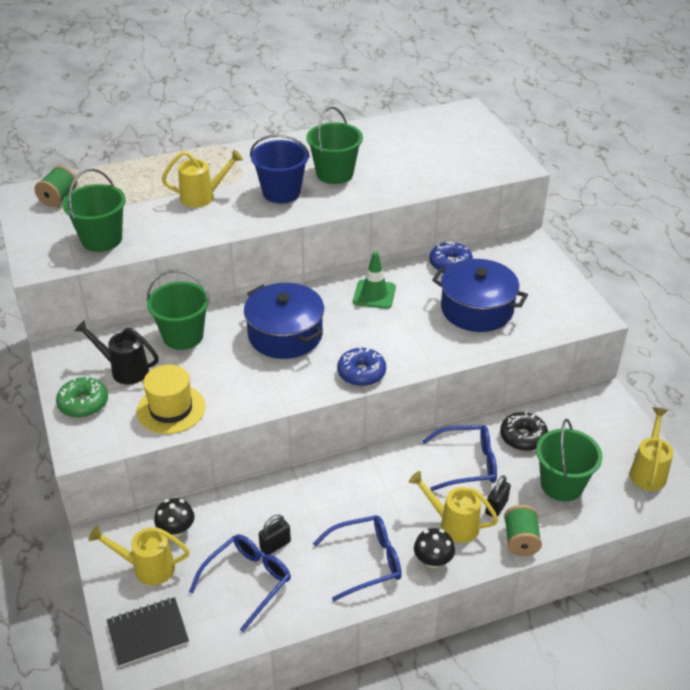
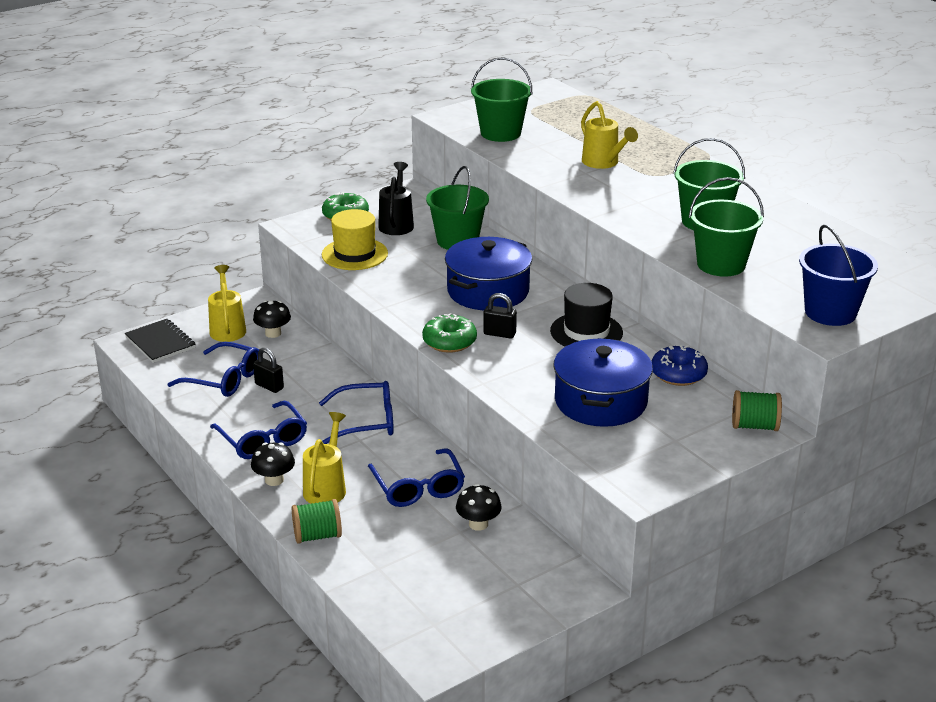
camera: 75 degrees right, 10 degrees down
green spool [35,166,77,207] -> green spool moved to [732,390,782,431]
blue bucket [250,135,310,203] -> blue bucket moved to [799,224,878,326]
blue donut [337,346,386,386] -> green donut [422,313,477,353]
green traffic cone [353,251,396,309] -> black hat [550,283,623,347]
black padlock [485,475,511,517] -> black padlock moved to [483,293,517,338]
black donut [500,411,548,451] -> black mushroom [456,484,502,531]
green bucket [536,419,602,501] -> green bucket moved to [689,177,764,277]
yellow watering can [629,408,673,491] -> none
none -> blue glasses [319,381,394,444]

